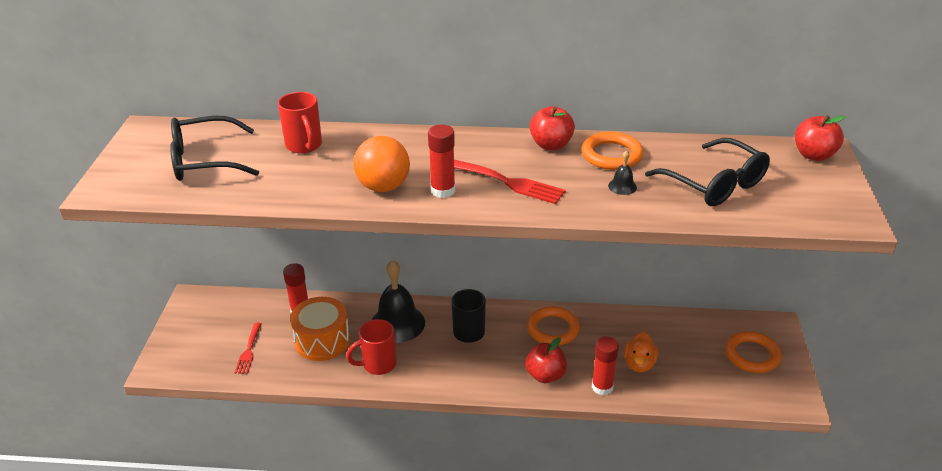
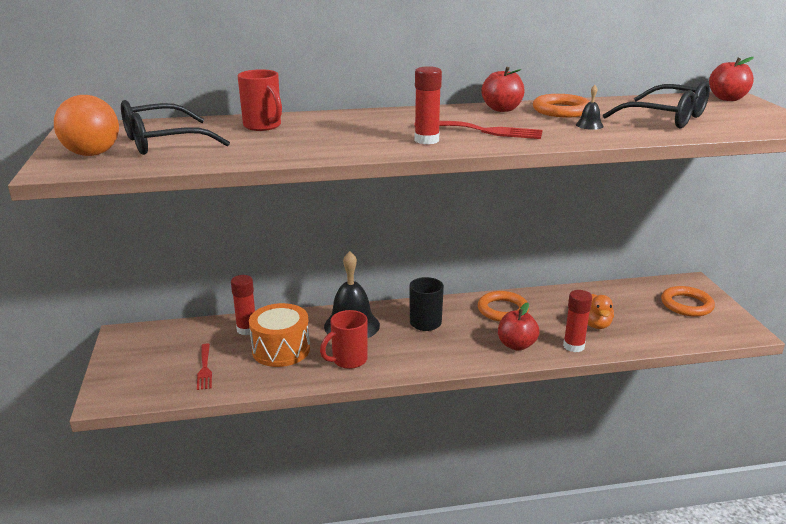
camera: 15 degrees left, 10 degrees down
orange ball [353,136,410,192] -> orange ball moved to [54,95,119,156]

